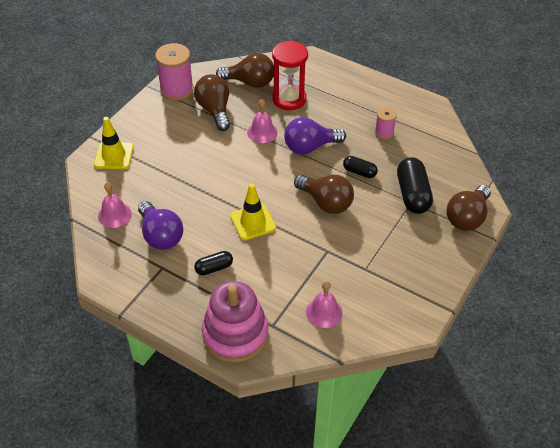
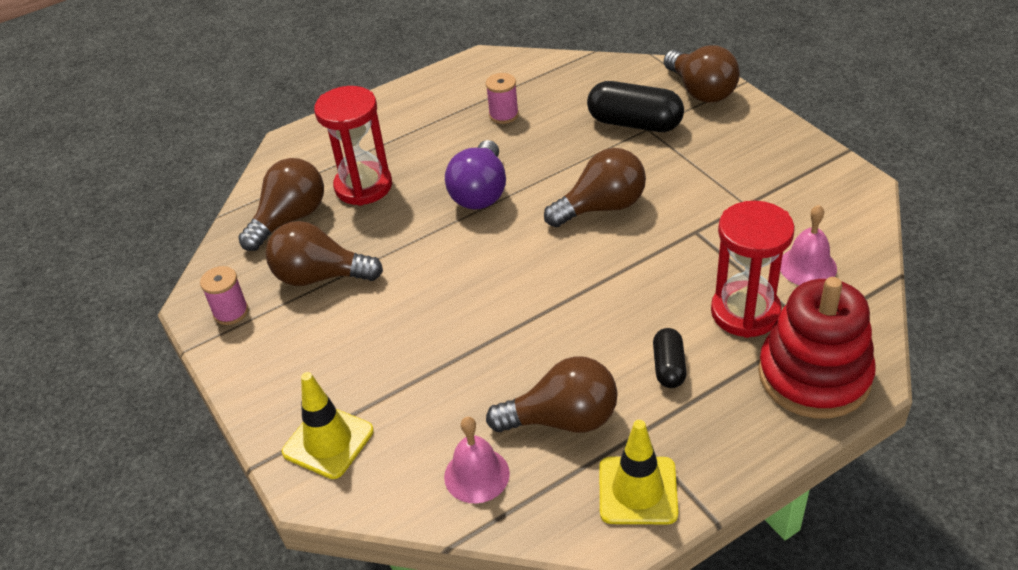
camera: 60 degrees left, 5 degrees down
purple light bulb [138,201,183,250] -> brown light bulb [486,356,618,433]
pink spool [155,43,194,101] -> pink spool [200,266,249,325], size x0.55
pink stacking toy [202,281,269,362] -> red stacking toy [758,277,876,418]
yellow traffic cone [230,183,276,240] -> yellow traffic cone moved to [599,420,678,524]
pink bell [247,99,278,143] -> none
black capsule [343,156,378,178] -> none
none -> red hourglass [711,201,795,338]

